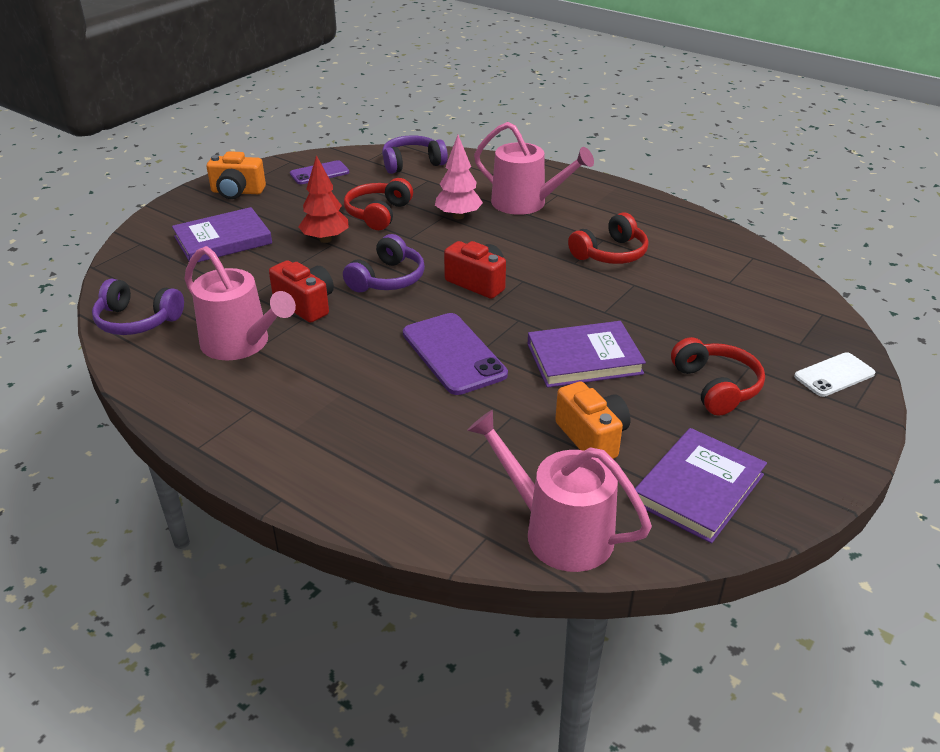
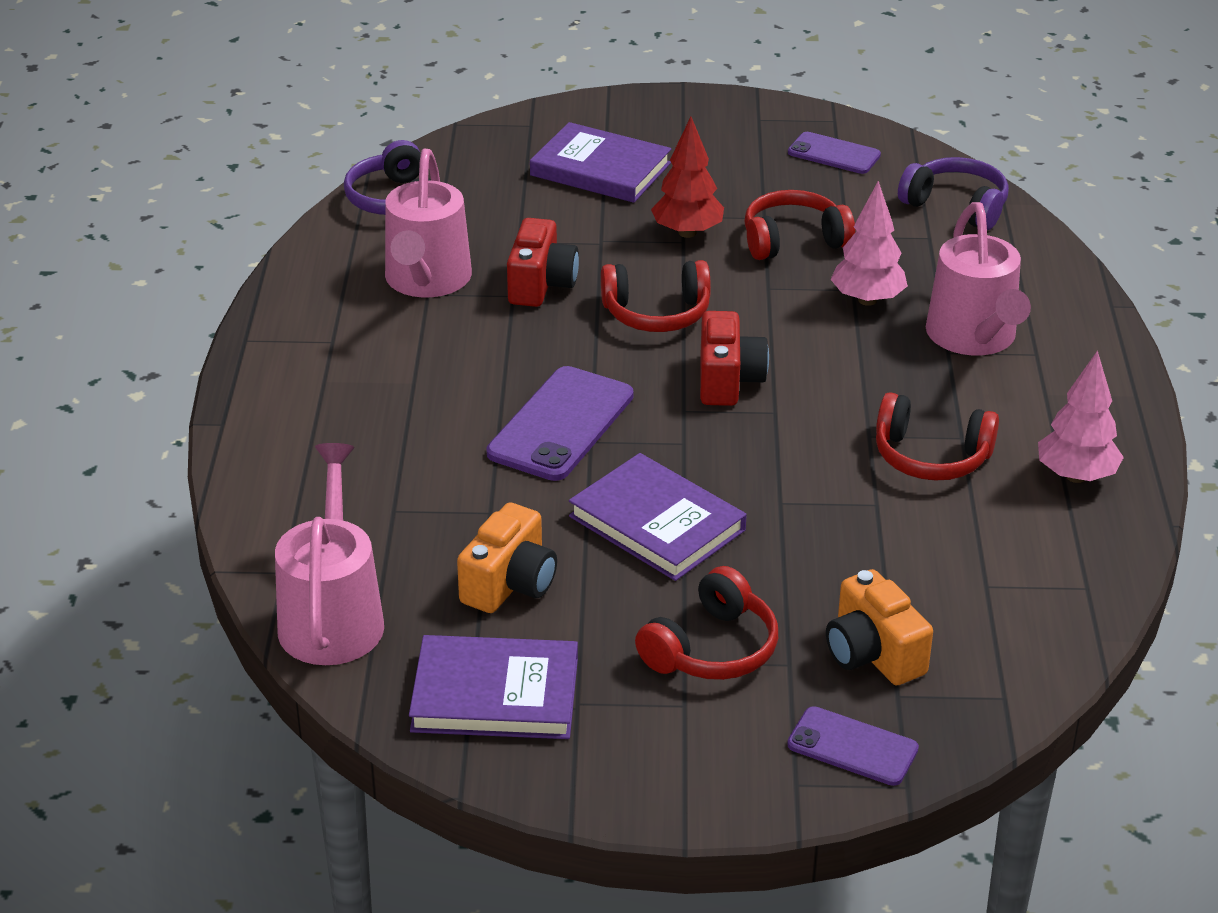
camera: 55 degrees right, 0 degrees up
orange camera [207,151,266,199] -> orange camera moved to [826,569,933,685]
purple headphones [343,234,425,292] -> red headphones [601,260,711,332]
white phone [794,352,875,397] -> purple phone [787,706,919,786]
none -> pink tree [1038,350,1124,483]

